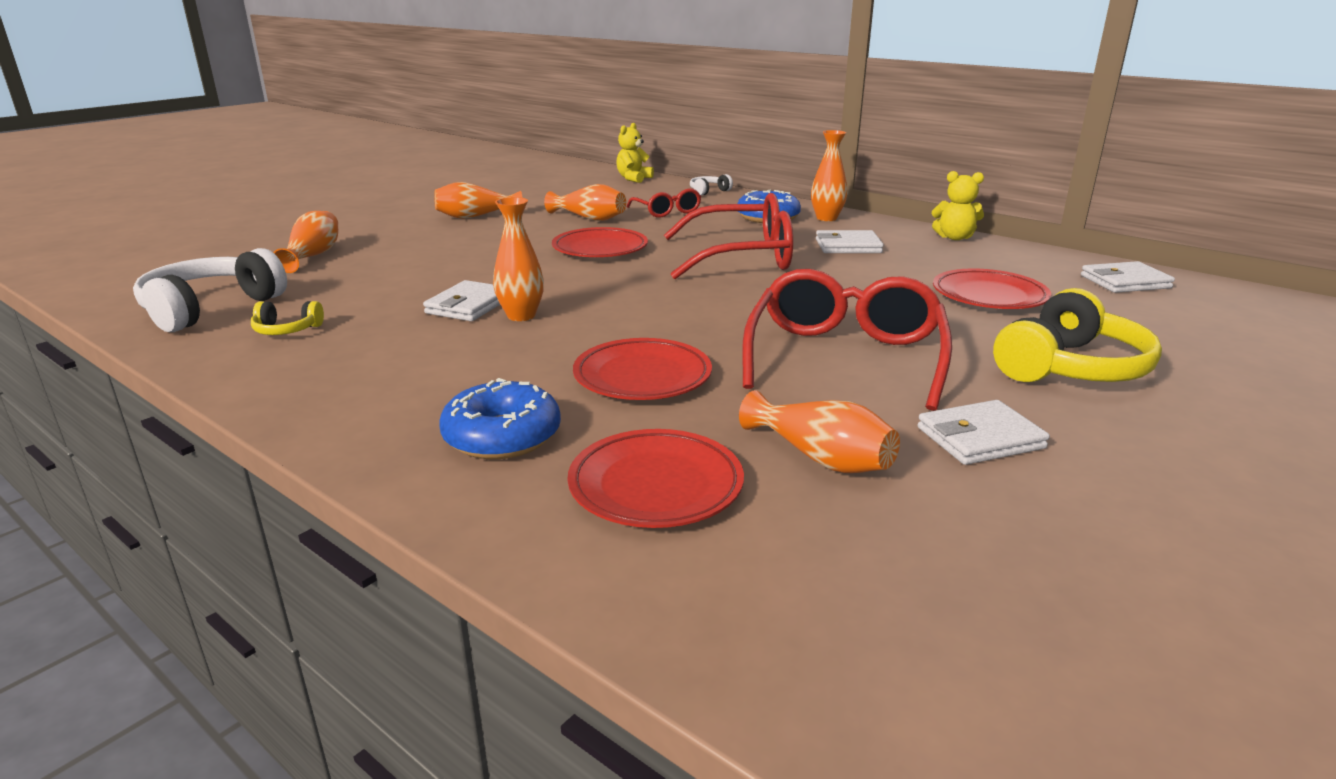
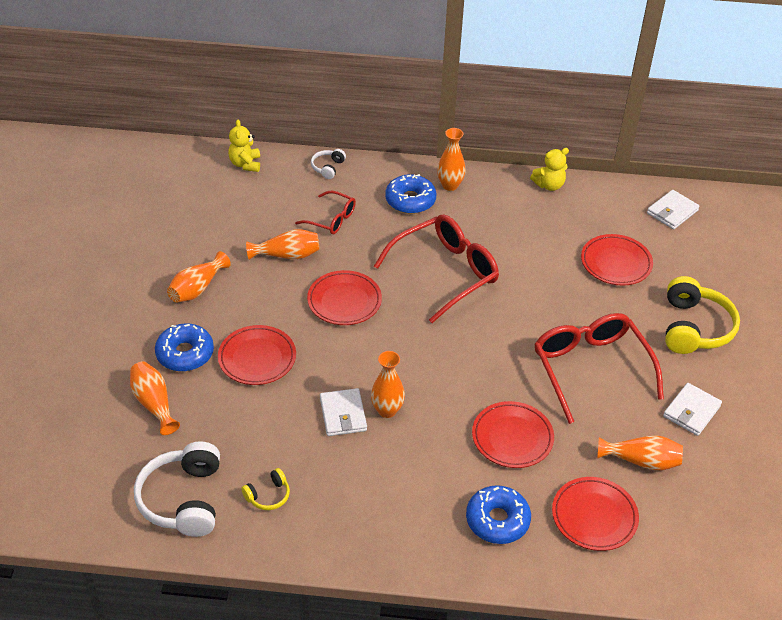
camera: 35 degrees left, 20 degrees up
white wallet [816,230,883,253] -> none
none -> blue donut [155,323,214,372]
none -> red plate [218,325,296,385]

